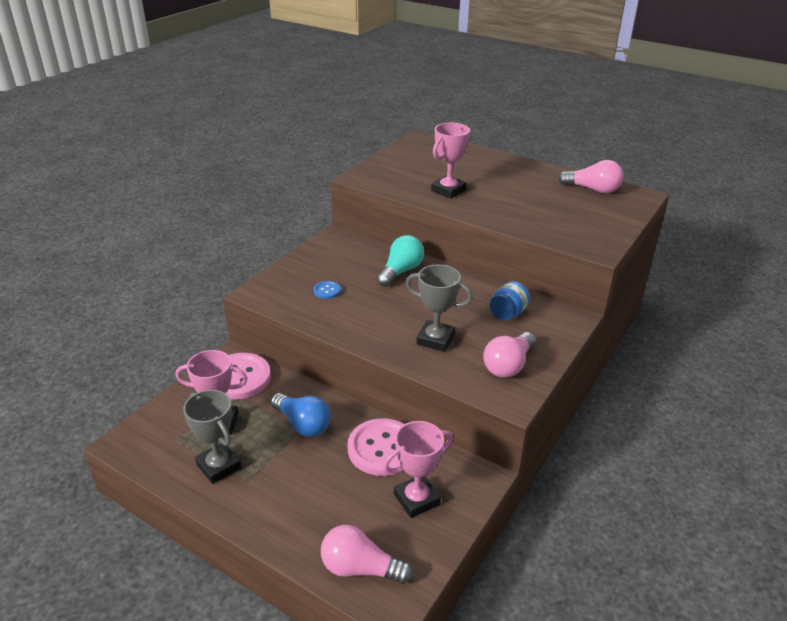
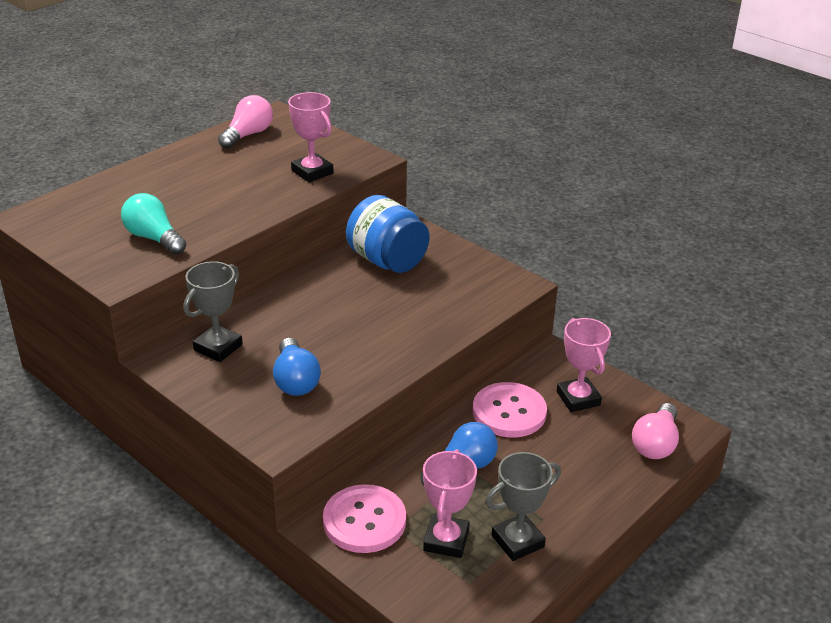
camera: 80 degrees left, 0 degrees up
blue button [314,281,341,299] -> blue light bulb [273,338,321,396]
turquoise light bulb [377,235,424,287] -> turquoise light bulb moved to [121,193,186,255]
grey trophy [406,264,473,352] -> grey trophy moved to [183,261,243,362]
pink trophy [431,123,470,199] -> pink trophy moved to [288,92,334,182]
pink light bulb [483,332,536,378] -> none
blue jar [490,281,530,321] -> blue jar [346,195,429,273], size x1.86

